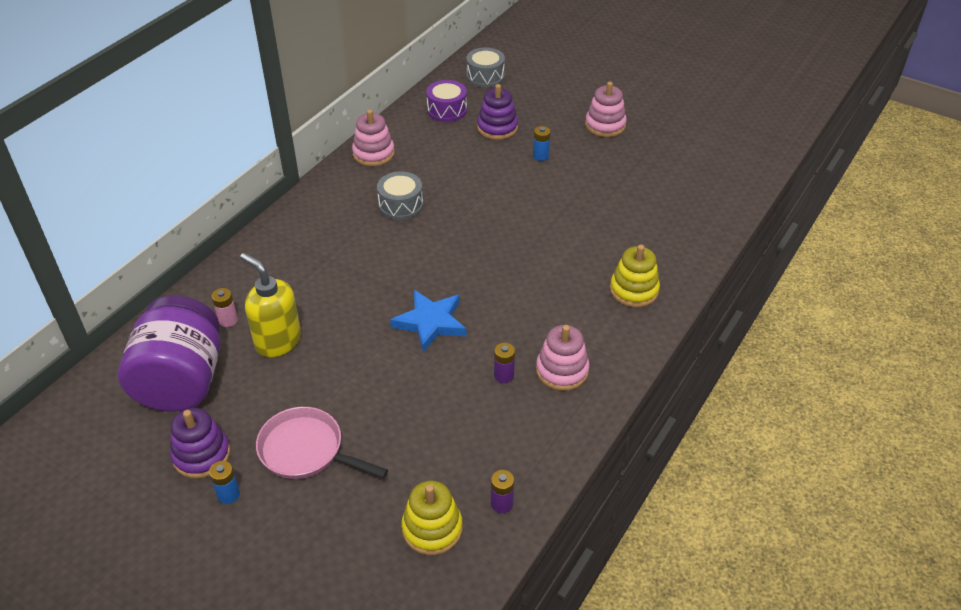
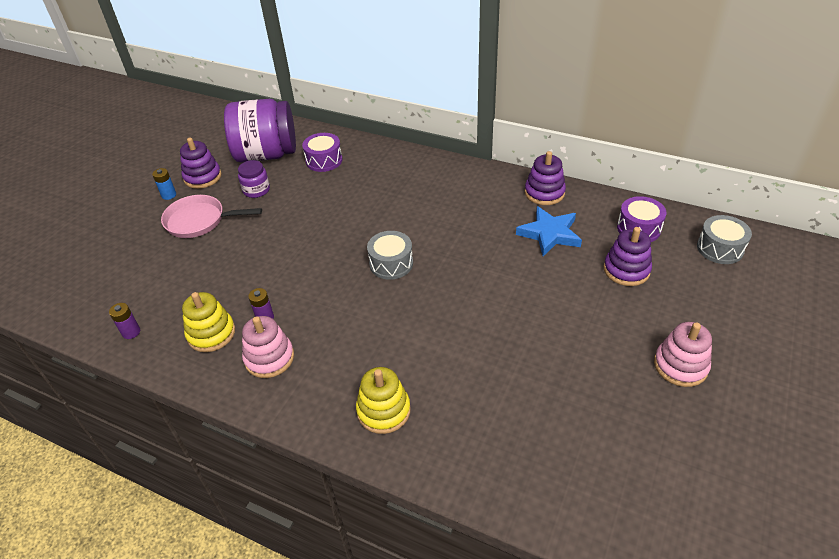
camera: 85 degrees right, 0 degrees up
pink battery [212,288,238,327] -> purple drum [302,133,342,172]
yellow soap dispenser [240,253,301,357] -> none
pink pan [256,407,388,479] -> pink pan turned 105 degrees counterclockwise [161,195,262,238]
pink stacking toy [352,109,395,166] -> purple stacking toy [525,151,566,205]
grey drum [377,171,423,220] -> grey drum moved to [367,231,413,280]
blue star [390,290,466,352] -> blue star moved to [516,206,582,256]
yellow stacking toy [401,481,462,555] -> yellow stacking toy moved to [182,292,235,352]
blue battery [533,126,551,161] -> none
none -> purple jar [238,160,270,198]

